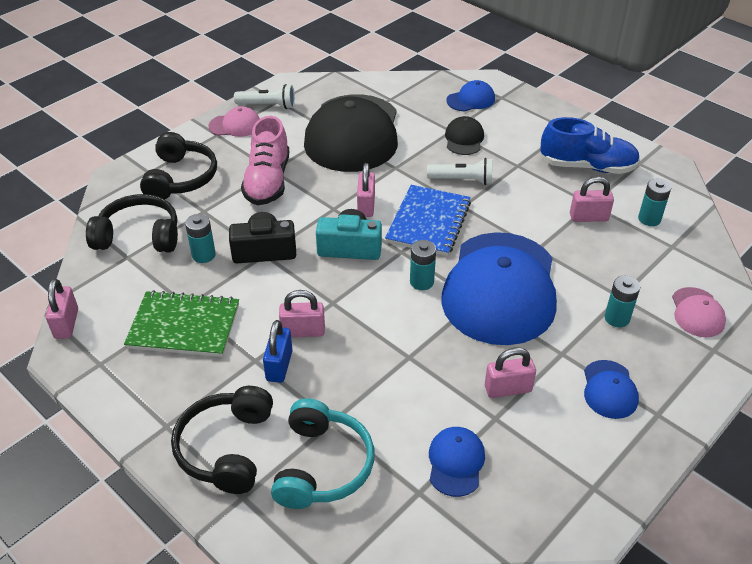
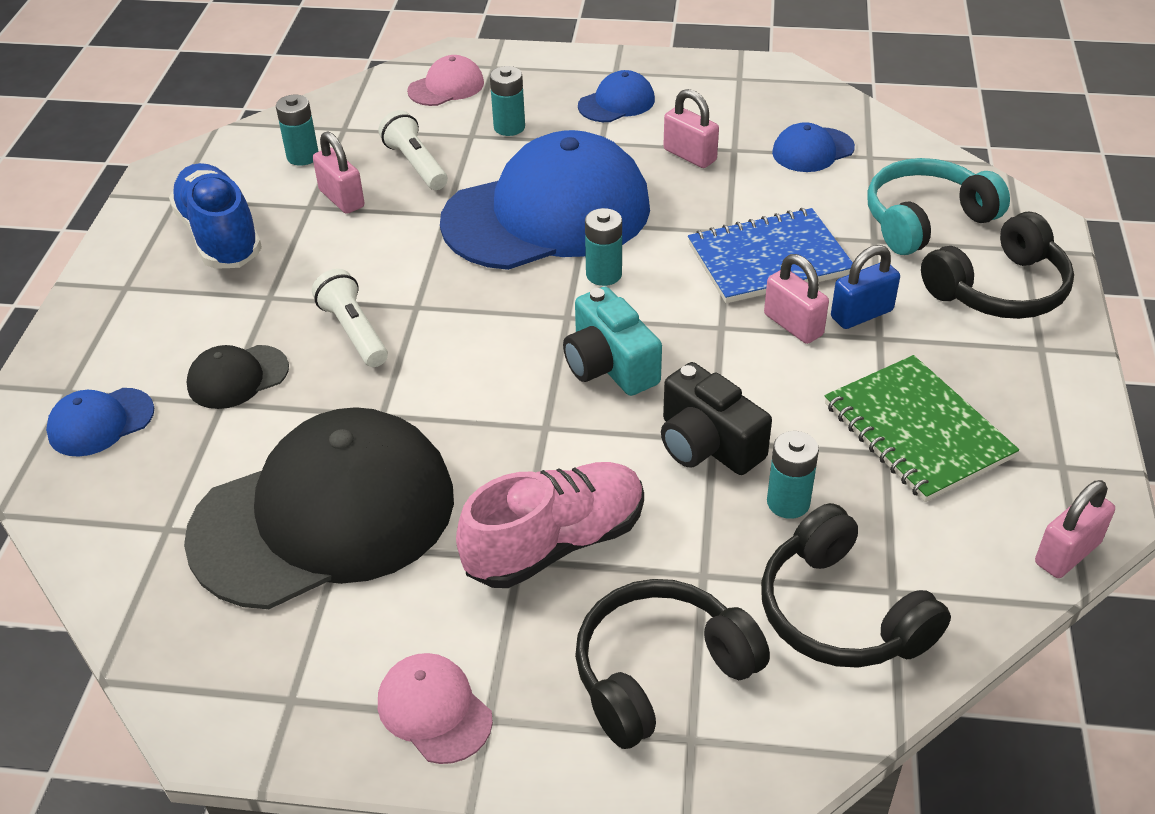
camera: 125 degrees left, 0 degrees up
white flashlight [234,84,295,109] -> white flashlight moved to [379,110,448,190]
pink padlock [357,163,375,217] -> none
blue notebook [385,185,471,256] -> blue notebook moved to [688,208,853,303]
blue cap [446,80,495,112] -> blue cap turned 60 degrees counterclockwise [46,388,154,457]

